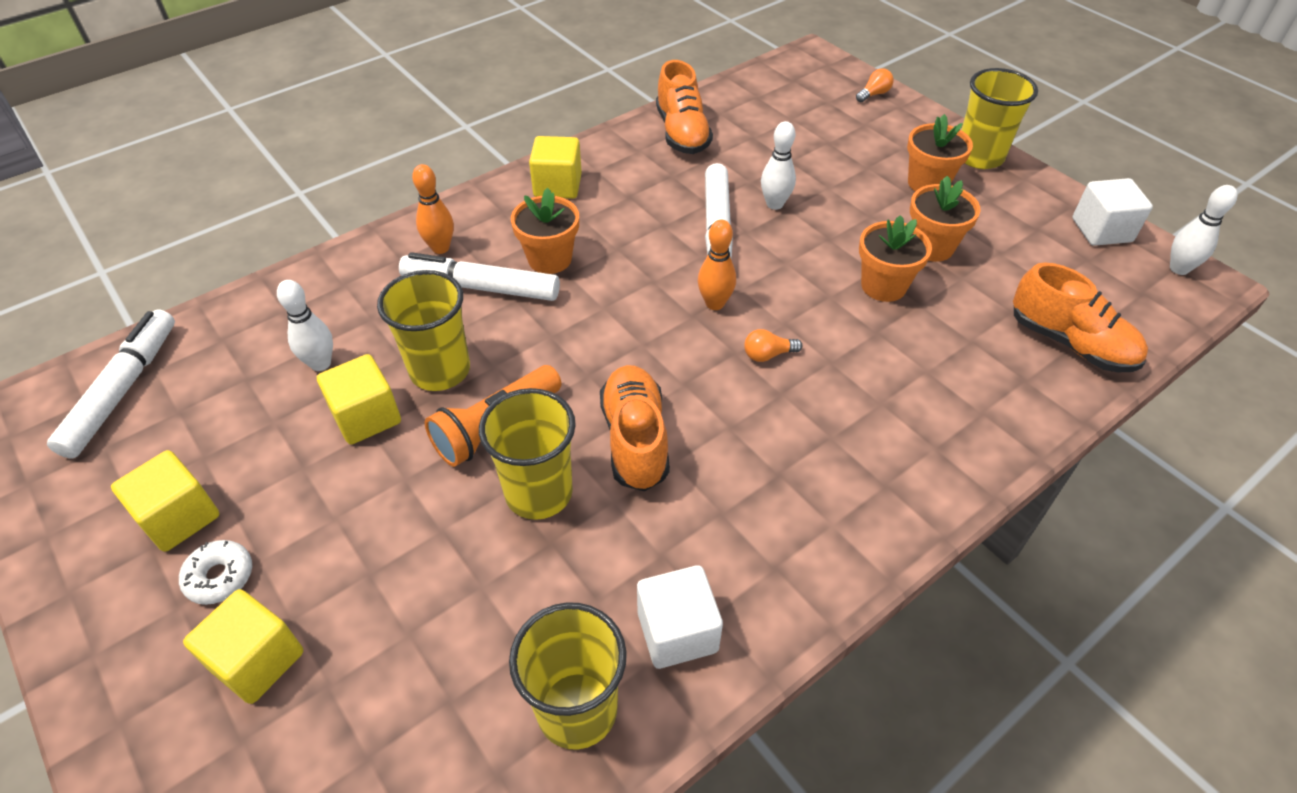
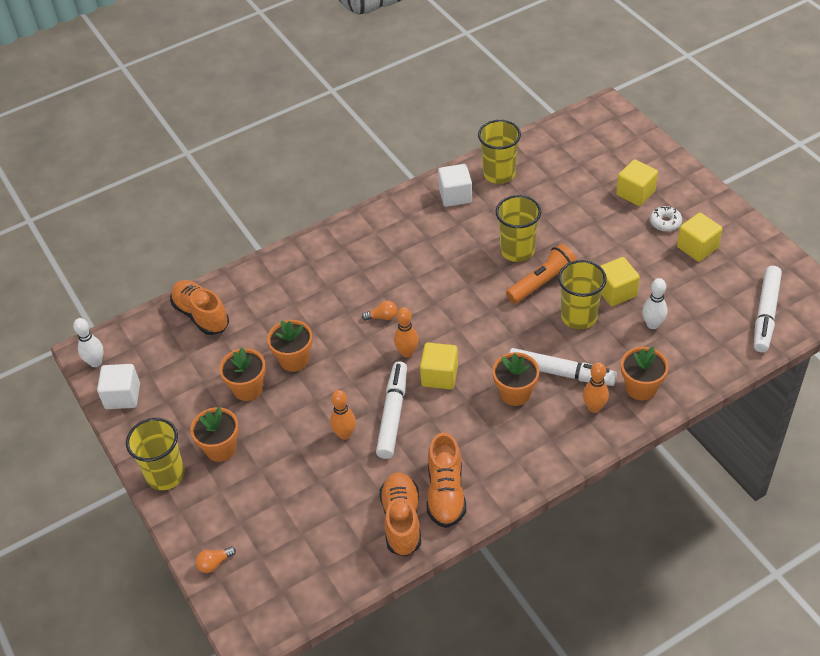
camera: 170 degrees left, 0 degrees up
yellow cube [529,136,582,199] -> yellow cube moved to [420,343,458,389]
orange shoe [600,365,670,492] -> orange shoe moved to [427,432,466,528]
white bowling pin [761,121,796,210] -> orange bowling pin [330,390,356,440]
none -> orange flower pot [621,347,669,400]

